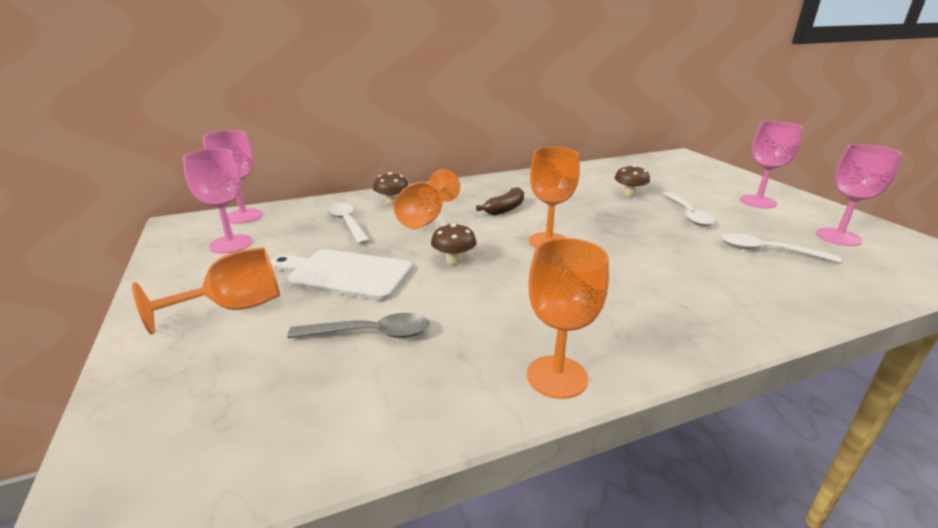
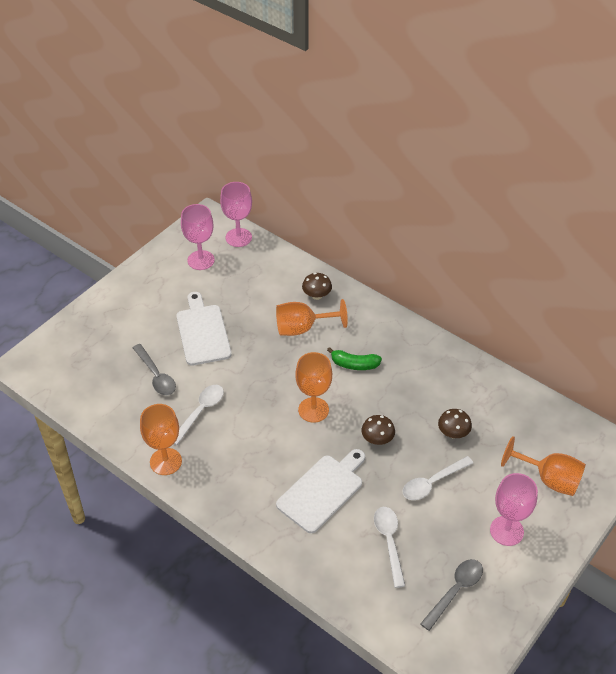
camera: 60 degrees right, 20 degrees up
orange goblet [132,247,280,335] -> orange goblet moved to [501,436,586,496]
white spoon [327,202,370,245] -> white spoon moved to [174,385,224,445]
brown mushroom [431,223,477,265] -> brown mushroom moved to [362,415,395,445]
brown banana [476,187,524,215] -> green banana [327,347,382,370]
pink goblet [816,144,902,246] -> grey spoon [420,559,483,631]
none -> white cutting board [276,449,365,533]

